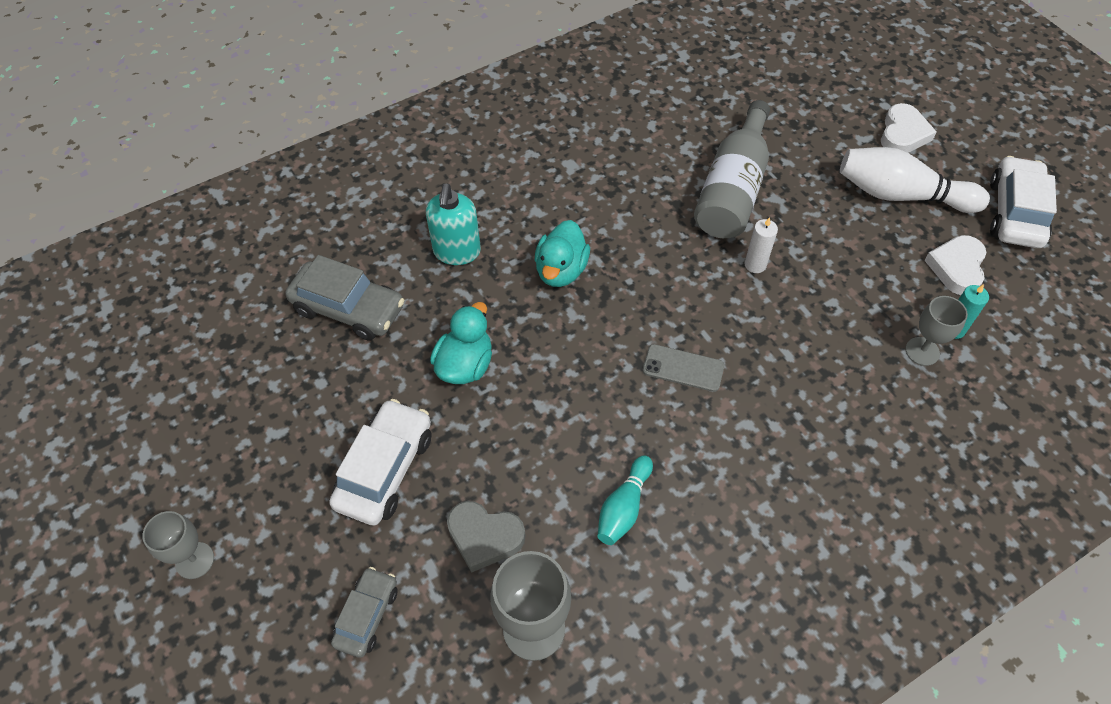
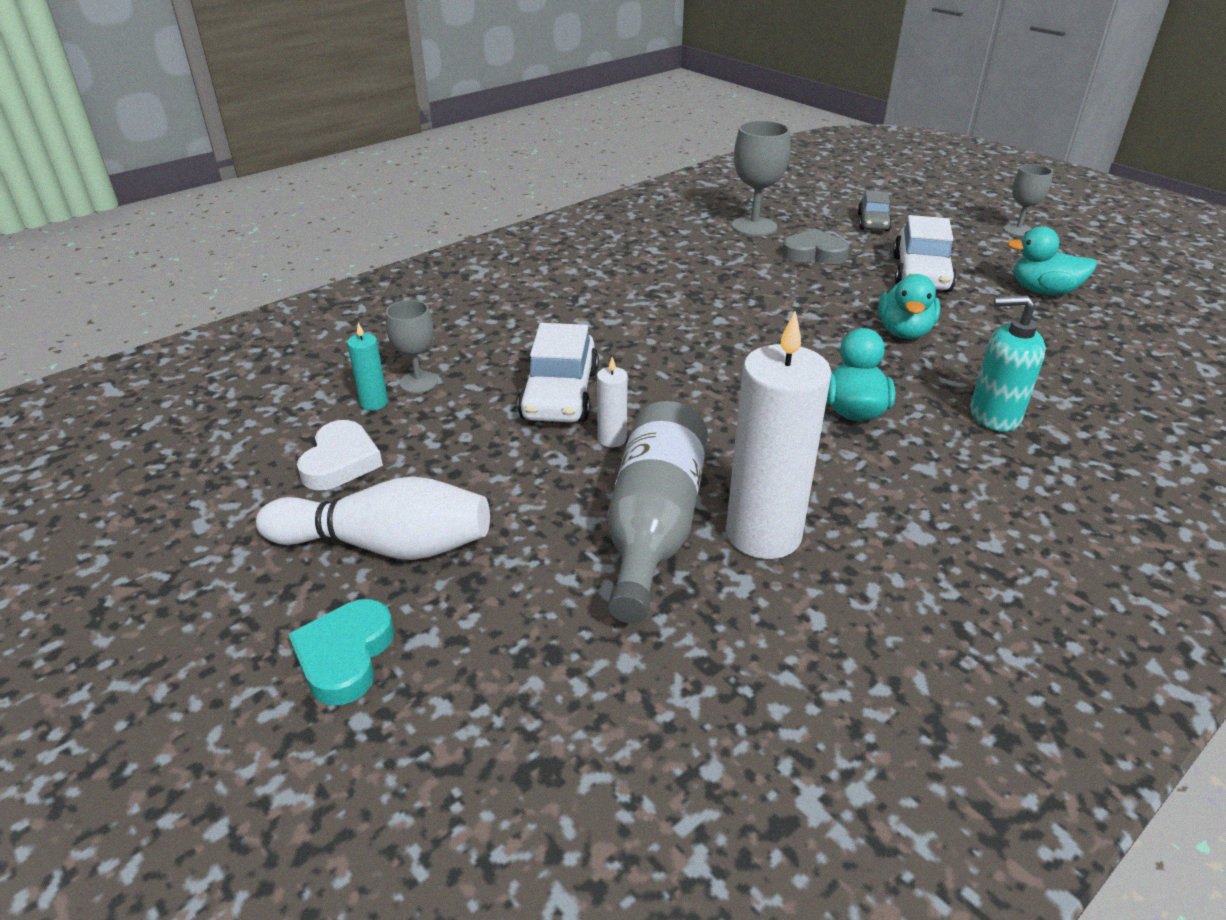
camera: 170 degrees right, 20 degrees down
grey car [285,255,404,341] -> none
turquoise soap dispenser [426,183,481,265] -> turquoise soap dispenser turned 75 degrees counterclockwise [970,295,1046,432]
turquoise bowling pin [597,455,653,545] -> none
grey phone [643,344,724,392] -> none
white heart [881,103,937,153] -> turquoise heart [288,599,394,705]
white car [990,156,1057,248] -> white car moved to [518,323,599,423]
none -> white candle [726,311,832,559]
none -> turquoise duck [1007,226,1097,295]

